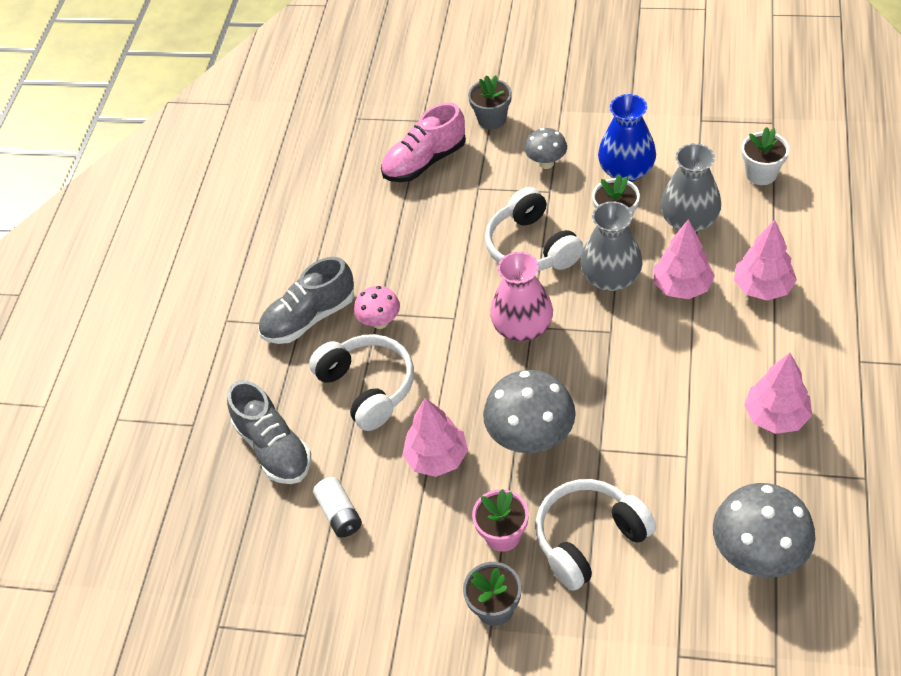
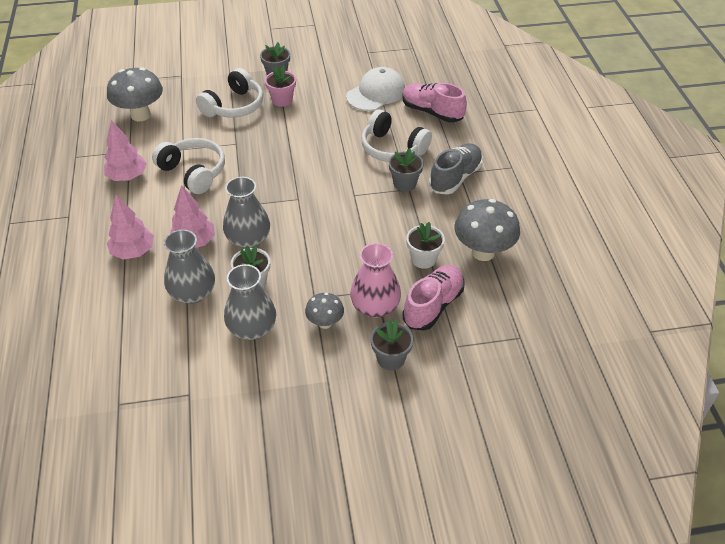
camera: 155 degrees right, 5 degrees down
grey shoe [227,380,311,484] -> pink shoe [402,83,467,122]
white battery [313,477,362,537] -> white cap [346,67,405,111]
pink mushroom [354,286,400,329] -> grey flower pot [389,148,424,192]
pink tree [402,398,468,477] -> none
grey mushroom [483,370,576,453] -> grey mushroom moved to [454,199,520,261]
white headphones [485,187,584,271] -> white headphones moved to [152,138,225,194]
pink vase [490,252,553,342] -> pink vase moved to [350,243,401,318]
blue vase [598,94,656,182] -> grey vase [224,264,276,340]
white flower pot [742,127,789,185] -> white flower pot moved to [406,222,445,269]

